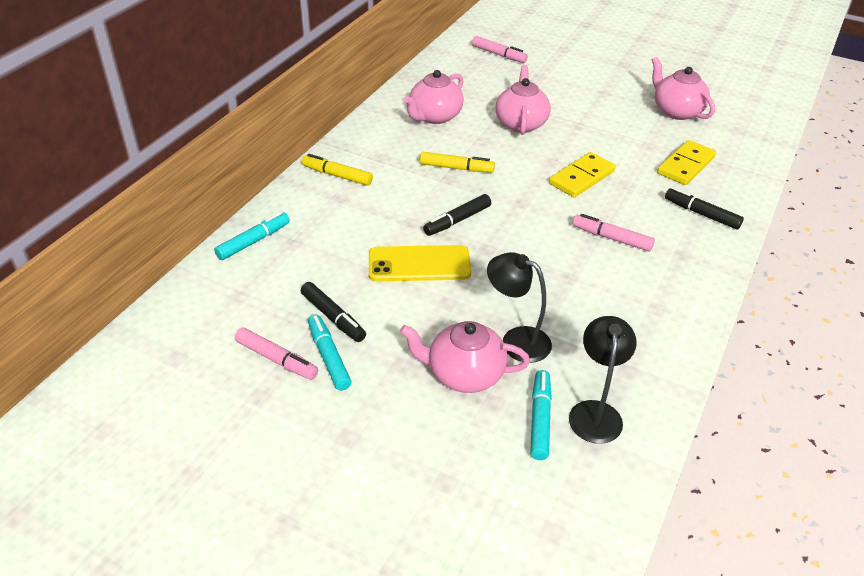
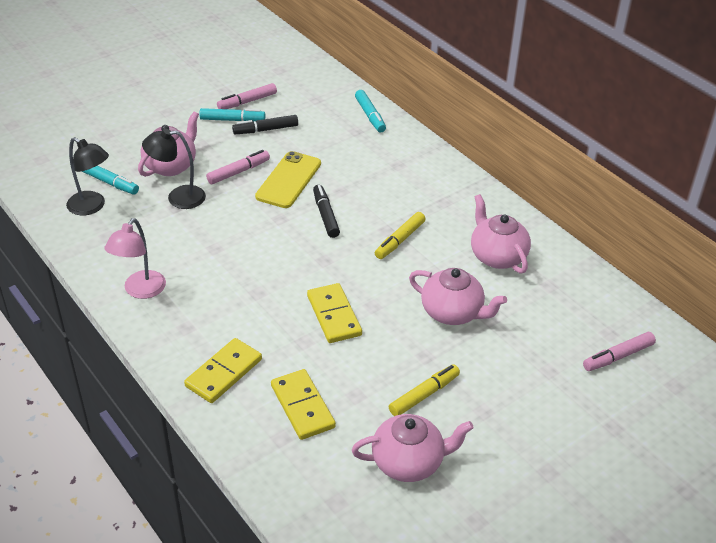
camera: 115 degrees right, 0 degrees up
yellow marker [302,154,373,186] -> yellow marker moved to [389,364,460,416]
black lamp [487,252,552,363] -> black lamp turned 150 degrees counterclockwise [142,129,206,209]
pink marker [573,214,655,252] -> pink marker moved to [206,150,270,184]
black marker [665,187,744,230] -> yellow domino [184,338,262,403]
none -> pink lamp [105,218,166,299]

